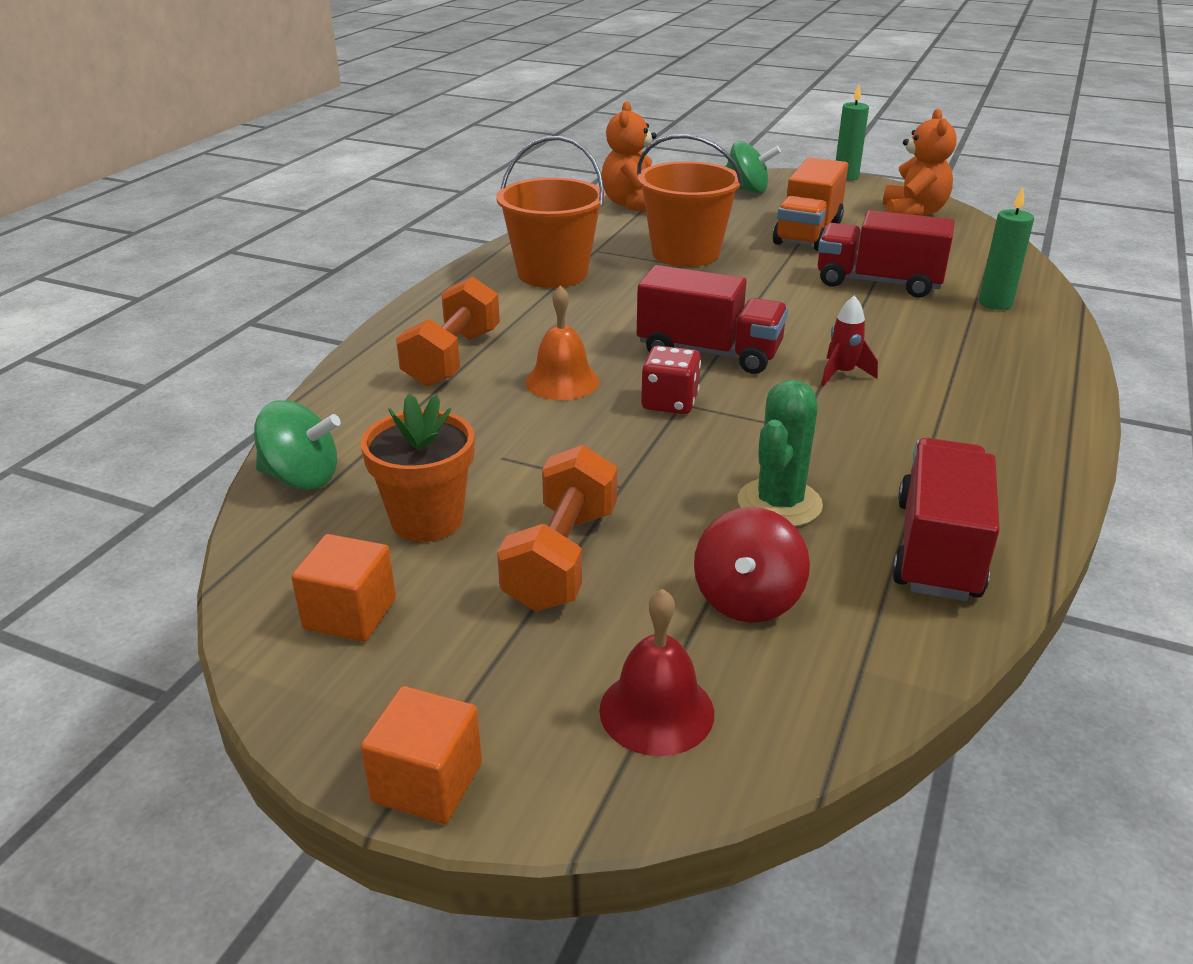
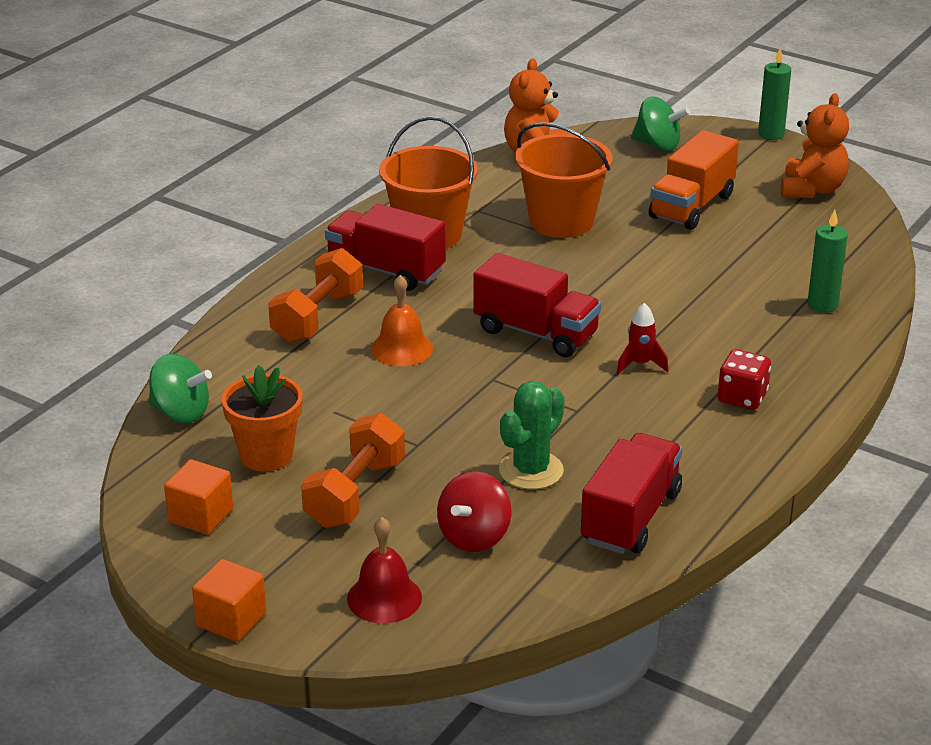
camera: 10 degrees right, 0 degrees up
red dice [641,346,701,414] -> red dice moved to [718,349,771,410]
red truck [818,210,955,298] -> red truck moved to [325,204,446,291]

